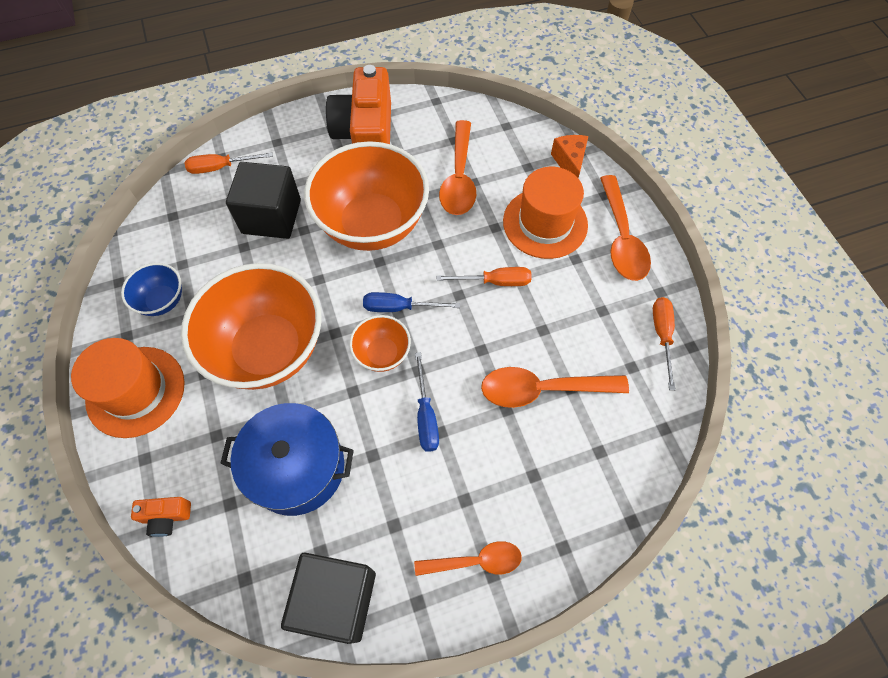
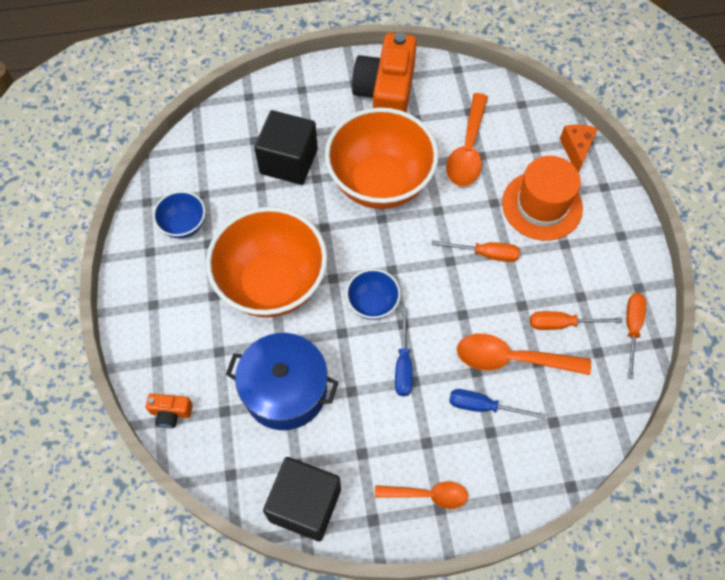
camera: 10 degrees right, 0 degrees up
orange hat [71,338,185,438] -> none
orange screwdriver [185,152,273,174] -> orange screwdriver moved to [530,311,623,330]
orange bowl [349,315,411,372] -> blue bowl [346,269,401,320]
blue screwdriver [363,292,460,312] -> blue screwdriver moved to [449,389,546,419]
orange spoon [600,175,651,281] -> none

